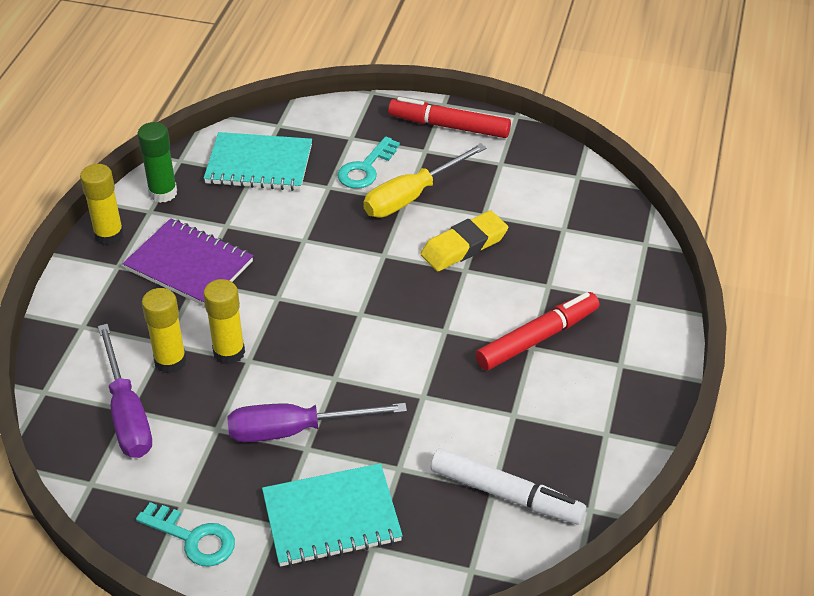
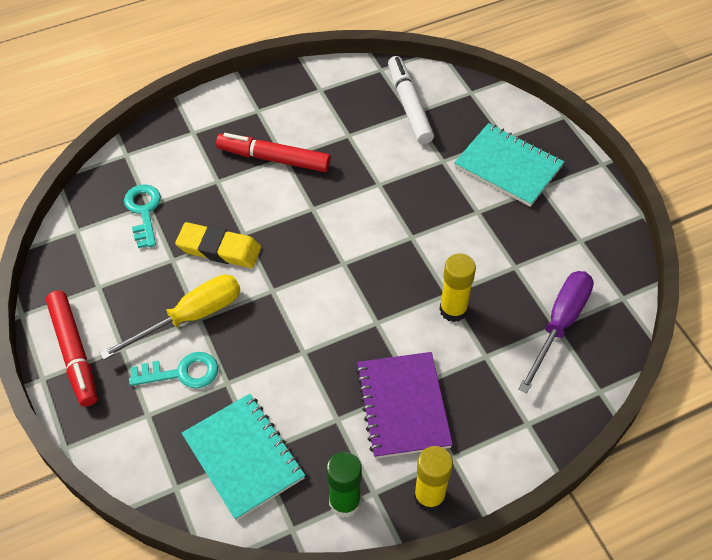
camera: 130 degrees left, 10 degrees up
turquoise key [136,502,235,567] -> turquoise key moved to [124,184,161,248]
yellow glue stick [142,288,187,374] -> none
purple screwdriver [228,403,407,442] -> none
yellow screwdriver [363,143,486,218] -> yellow screwdriver turned 45 degrees counterclockwise [100,275,241,360]

